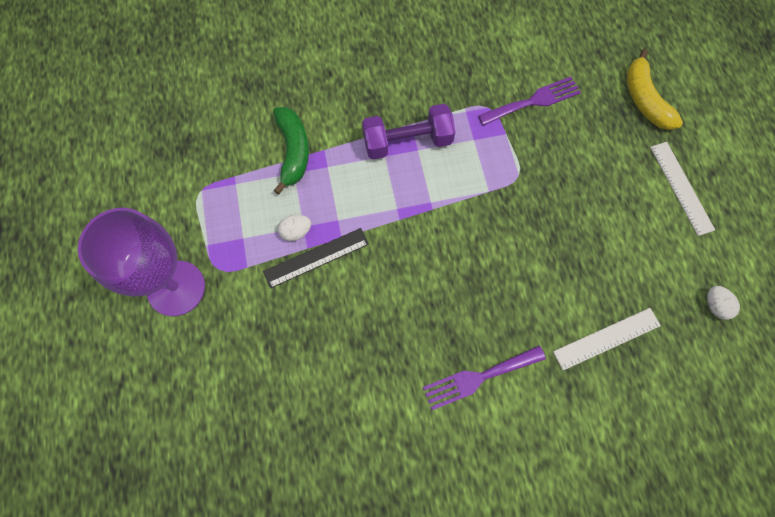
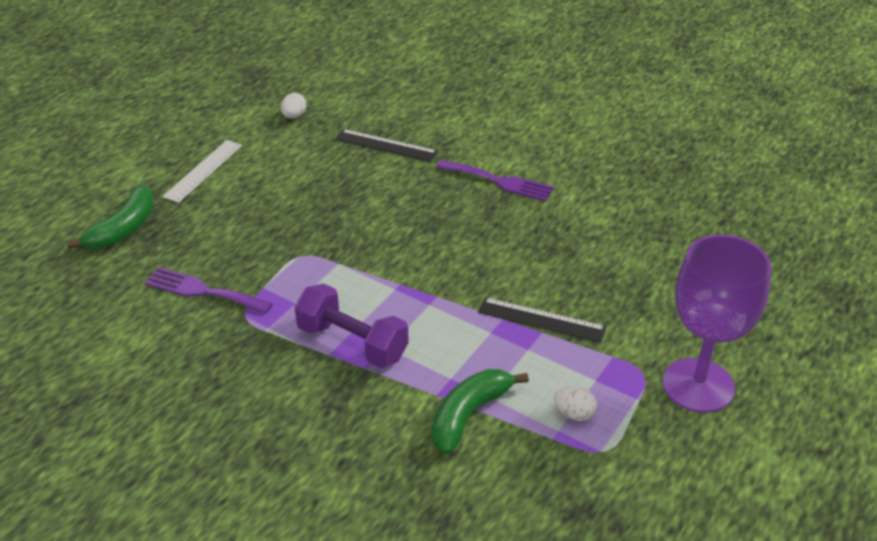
camera: 135 degrees left, 30 degrees down
white egg [278,215,311,241] -> white egg moved to [554,386,597,421]
white ruler [553,308,661,370] -> black ruler [335,129,438,162]
yellow banana [627,49,683,130] -> green banana [67,185,154,249]

